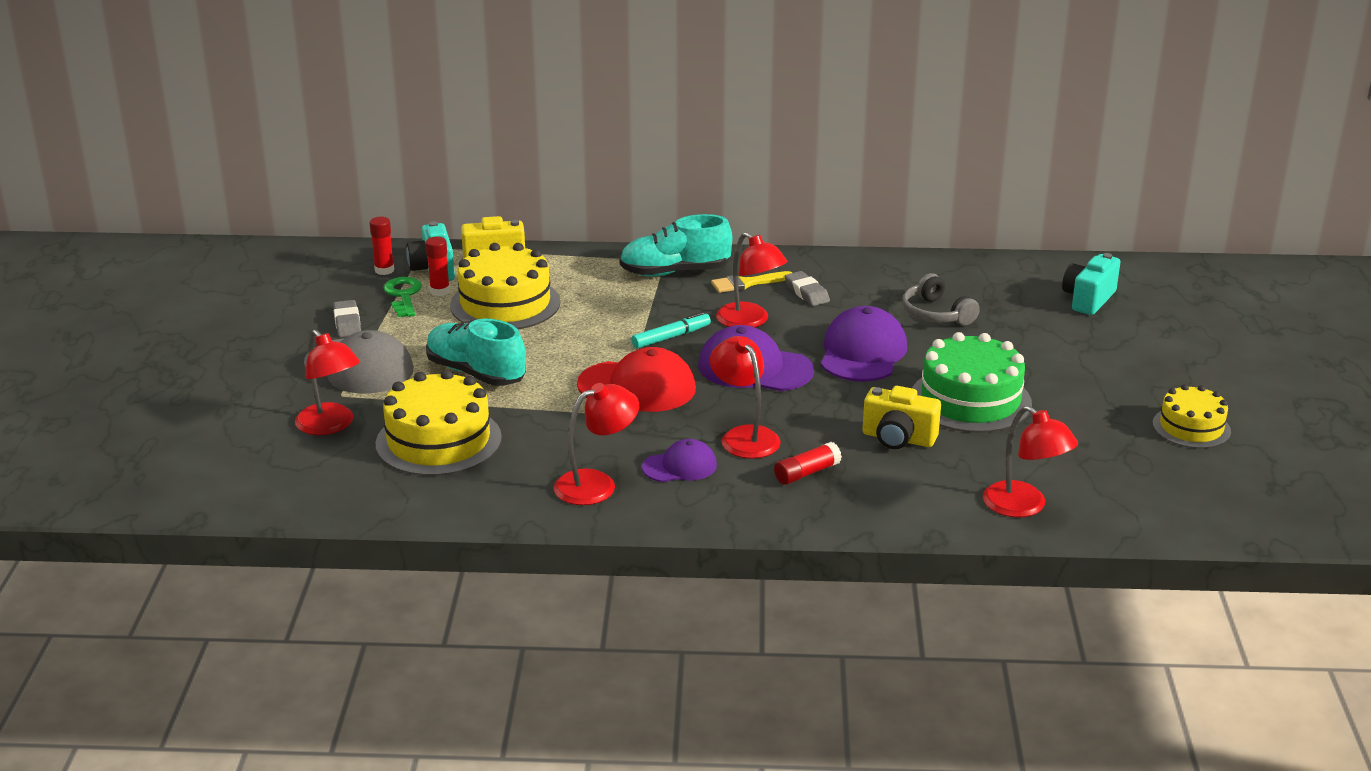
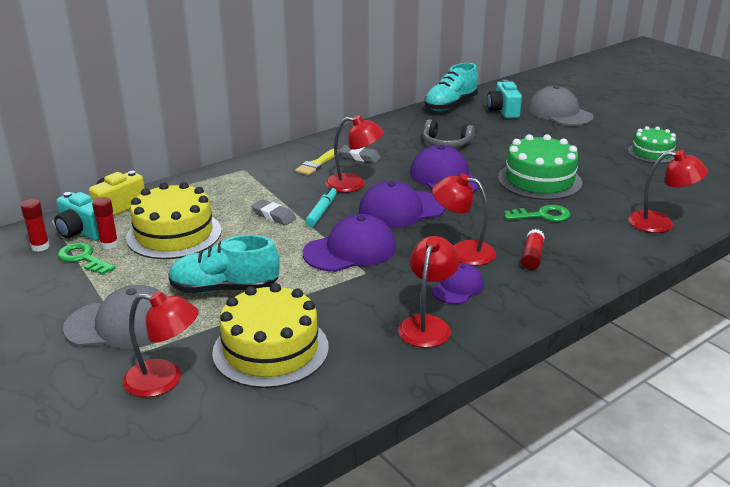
camera: 40 degrees left, 0 degrees up
grey eraser [333,300,361,337] -> grey eraser moved to [251,199,296,225]
red cap [577,347,696,412] -> purple cap [303,214,396,272]
turquoise shoe [619,214,732,276] -> turquoise shoe moved to [424,63,478,111]
yellow camera [863,386,941,449] -> green key [504,205,571,222]
yellow cake [1153,384,1231,449] -> green cake [628,126,676,163]
none -> grey cap [528,85,594,126]

